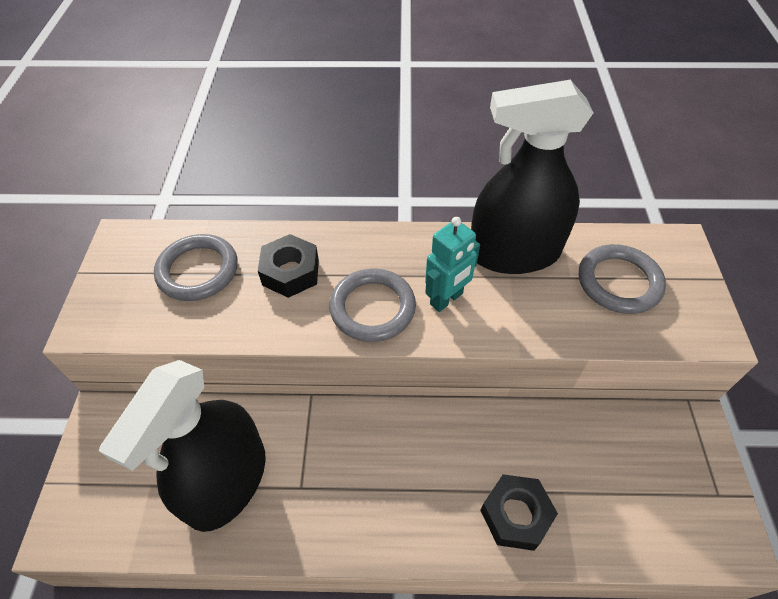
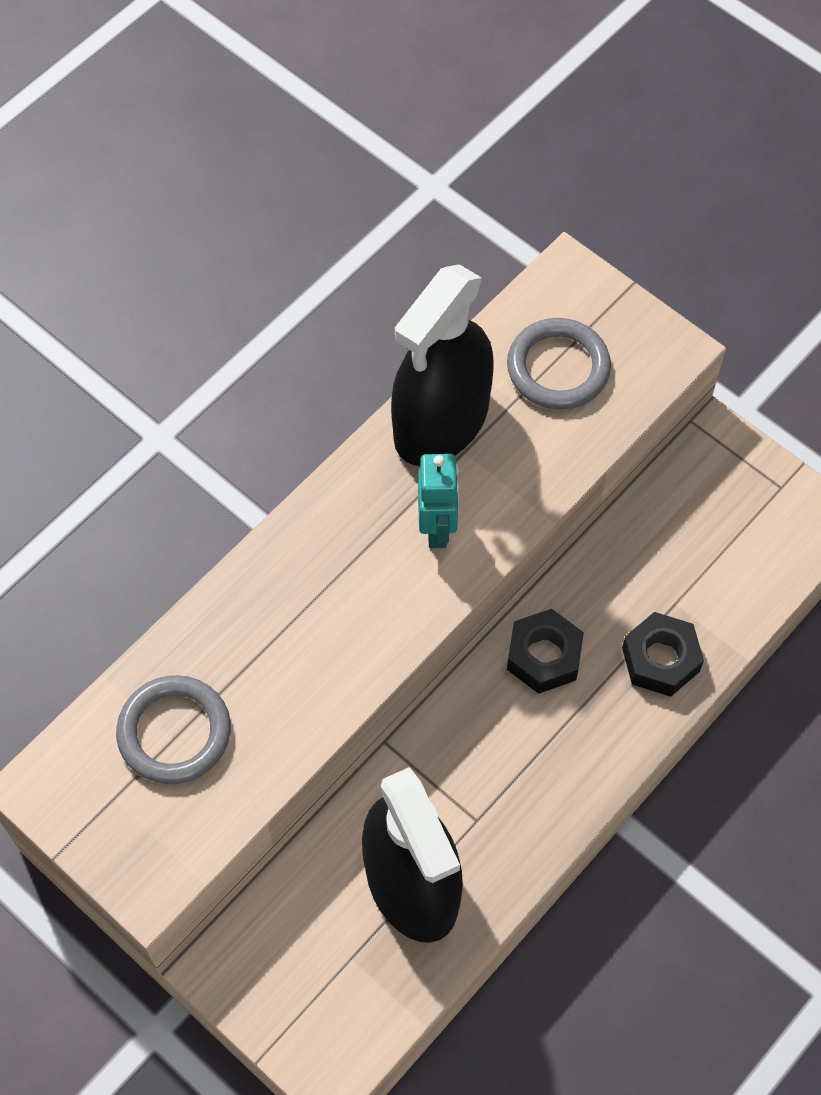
camera: 50 degrees left, 10 degrees up
black nut [258,234,319,298] -> black nut moved to [507,609,584,694]
grey ring [329,268,416,342] -> none

